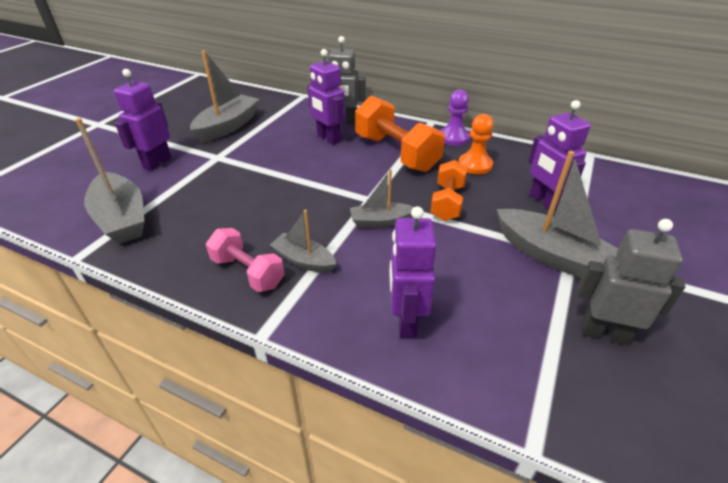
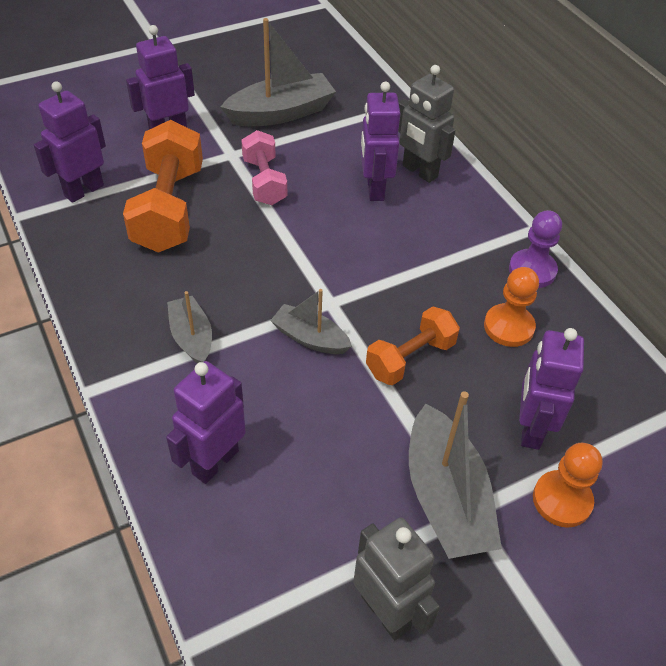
camera: 35 degrees right, 10 degrees up
grey boat [75,118,144,244] -> purple robot [34,81,106,203]
pink dumbbell [206,228,285,292] -> pink dumbbell moved to [241,130,287,205]
orange dumbbell [355,96,445,172] -> orange dumbbell moved to [123,120,203,253]
none -> orange pawn [533,443,603,528]

